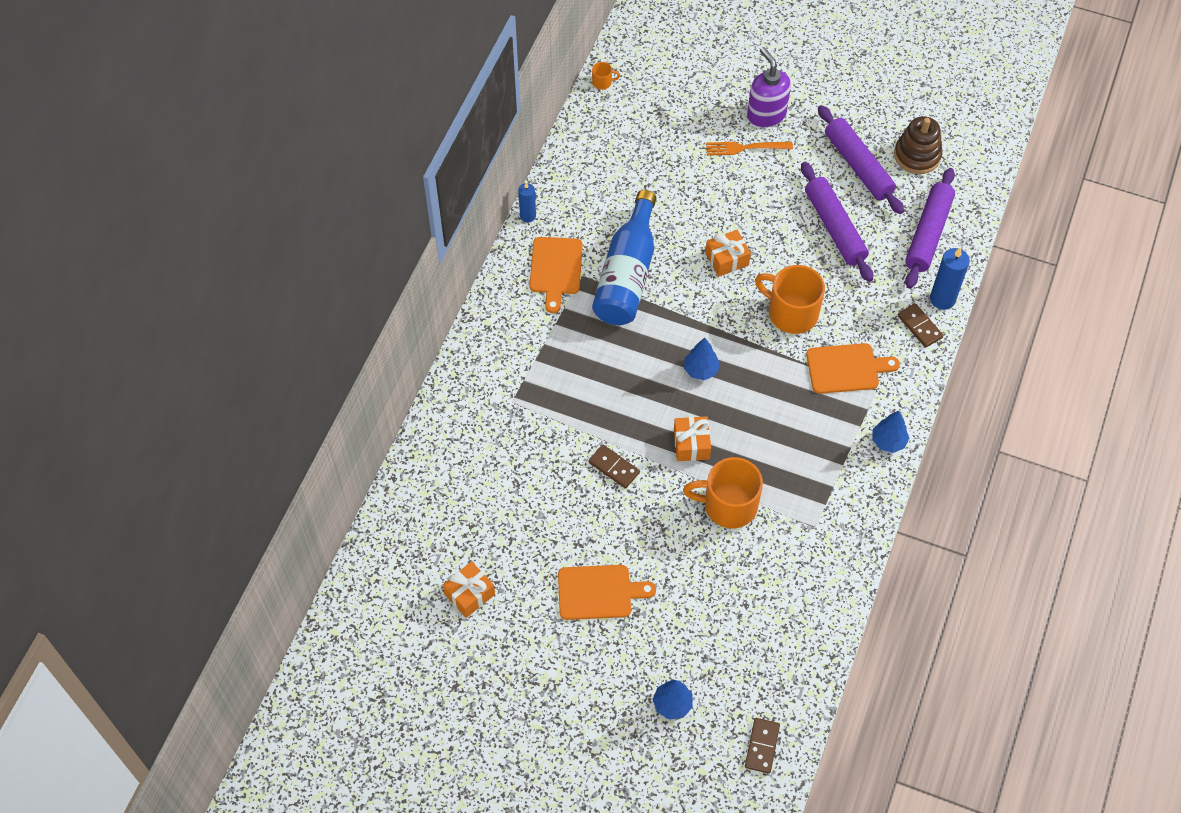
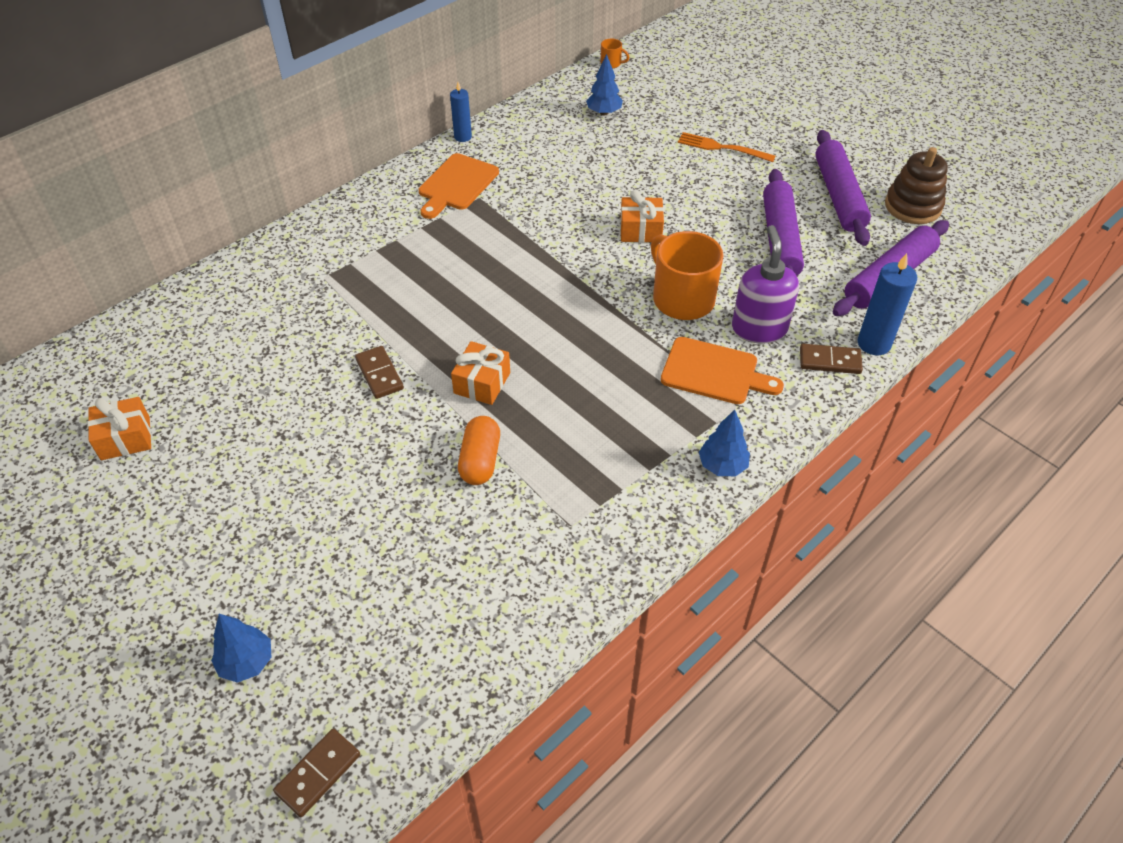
camera: 25 degrees right, 10 degrees down
orange cutting board [558,565,656,620] -> none
blue bottle [592,190,656,325] -> none
orange mug [683,457,763,529] -> orange capsule [458,416,500,485]
blue tree [684,338,720,380] -> blue tree moved to [586,54,623,115]
purple soap dispenser [747,47,791,128] -> purple soap dispenser moved to [732,225,799,344]
brown domino [898,303,943,348] -> brown domino turned 75 degrees counterclockwise [800,344,863,374]

